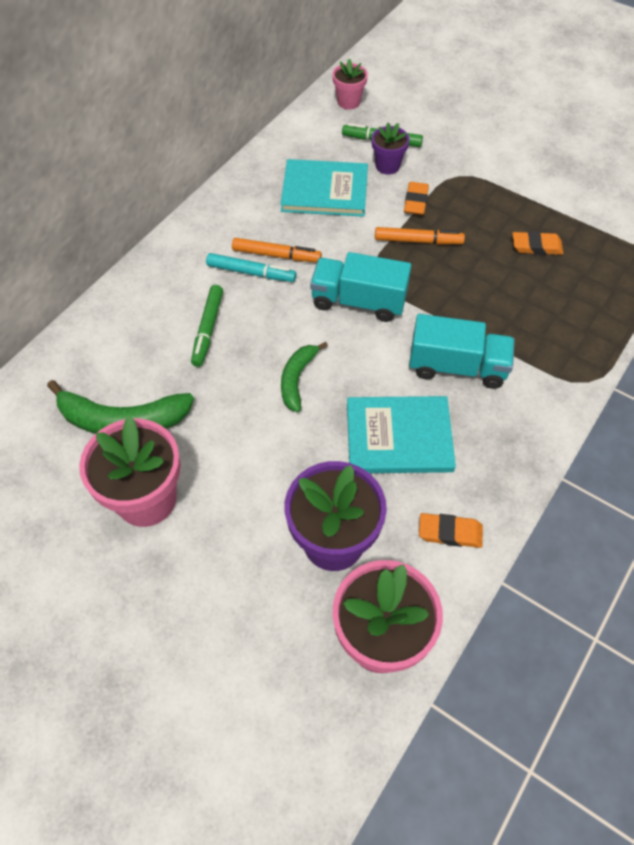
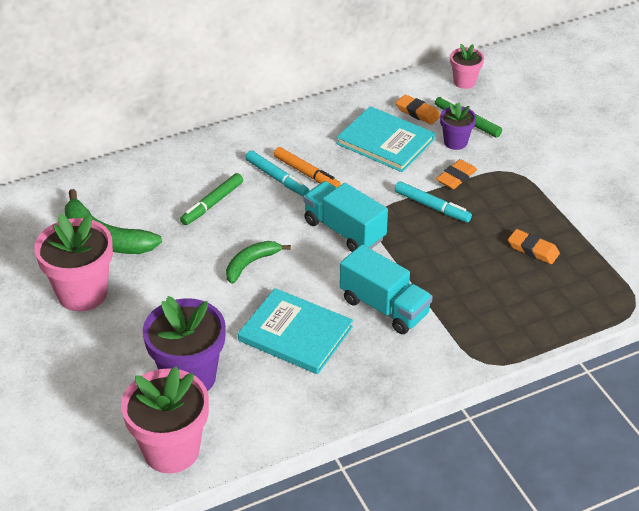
camera: 30 degrees right, 15 degrees down
orange marker [375,227,465,245] -> turquoise marker [395,181,472,222]
orange eraser [419,513,483,548] -> orange eraser moved to [396,95,440,125]

